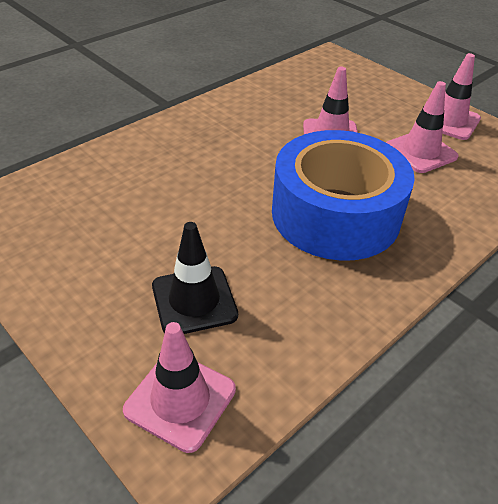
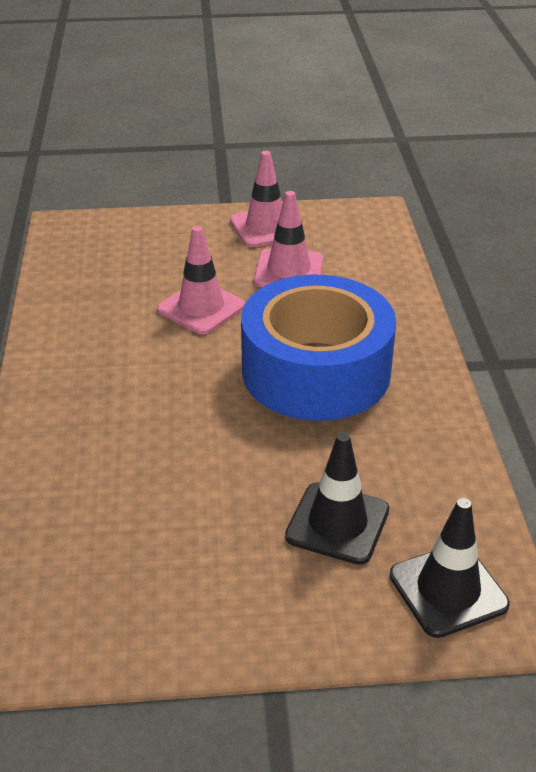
camera: 50 degrees left, 5 degrees down
pink traffic cone [123,322,236,453] -> black traffic cone [390,498,510,638]

